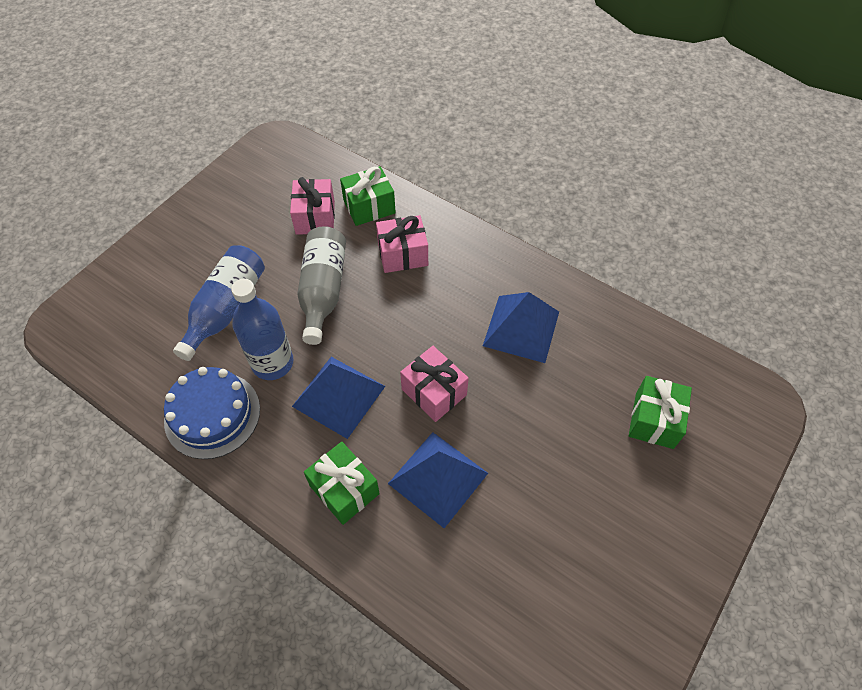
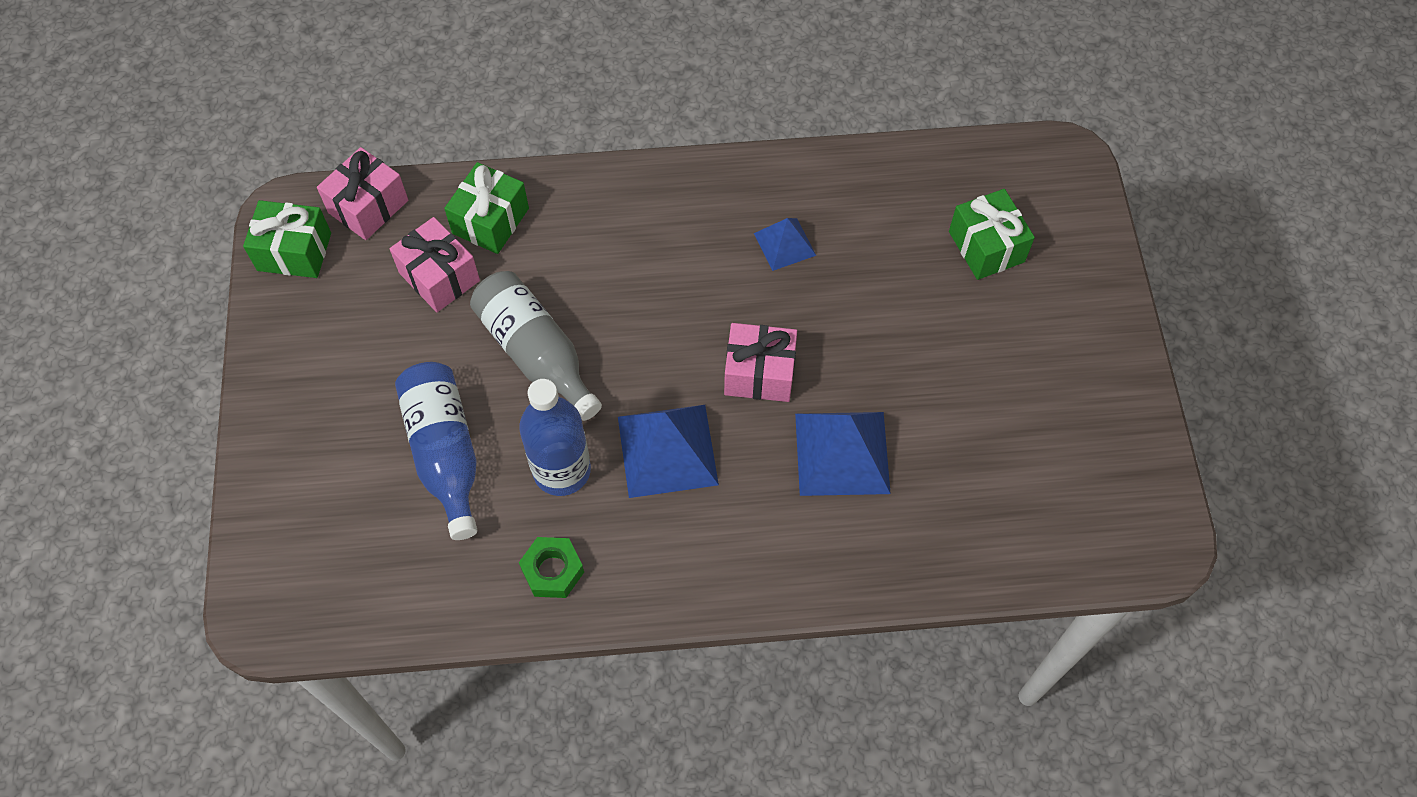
camera: 40 degrees left, 5 degrees up
blue cake [164,367,260,459] -> green nut [519,537,584,598]
green gift [304,442,380,525] -> green gift moved to [243,200,331,278]
pink gift [376,215,428,273] -> pink gift moved to [317,147,408,240]
blue pyramid [483,292,559,363] -> blue pyramid [754,218,816,271], size x0.57

